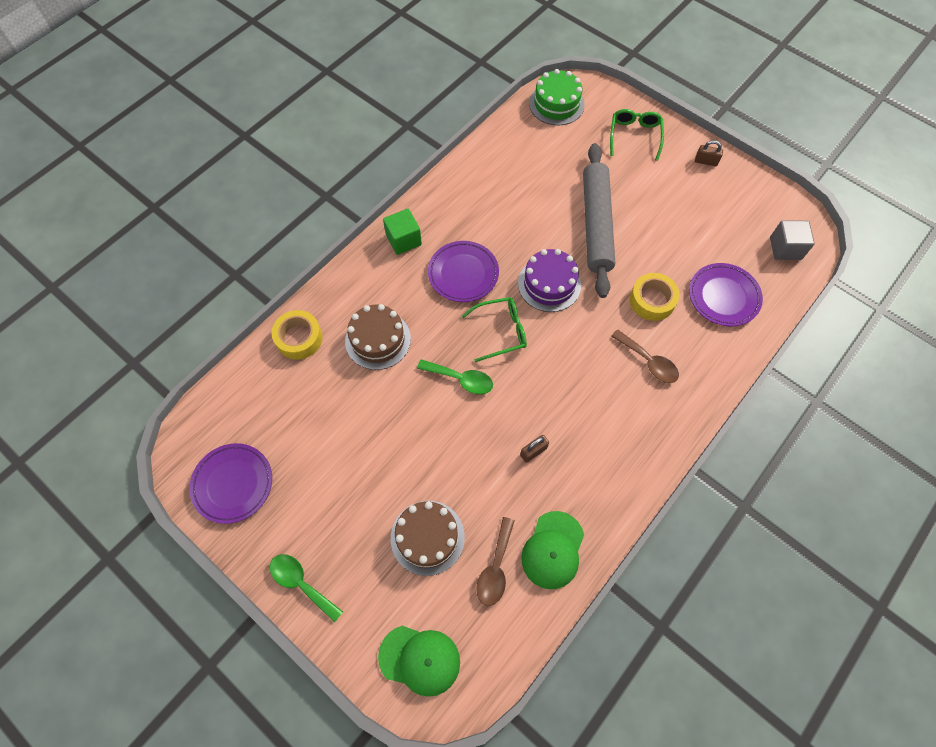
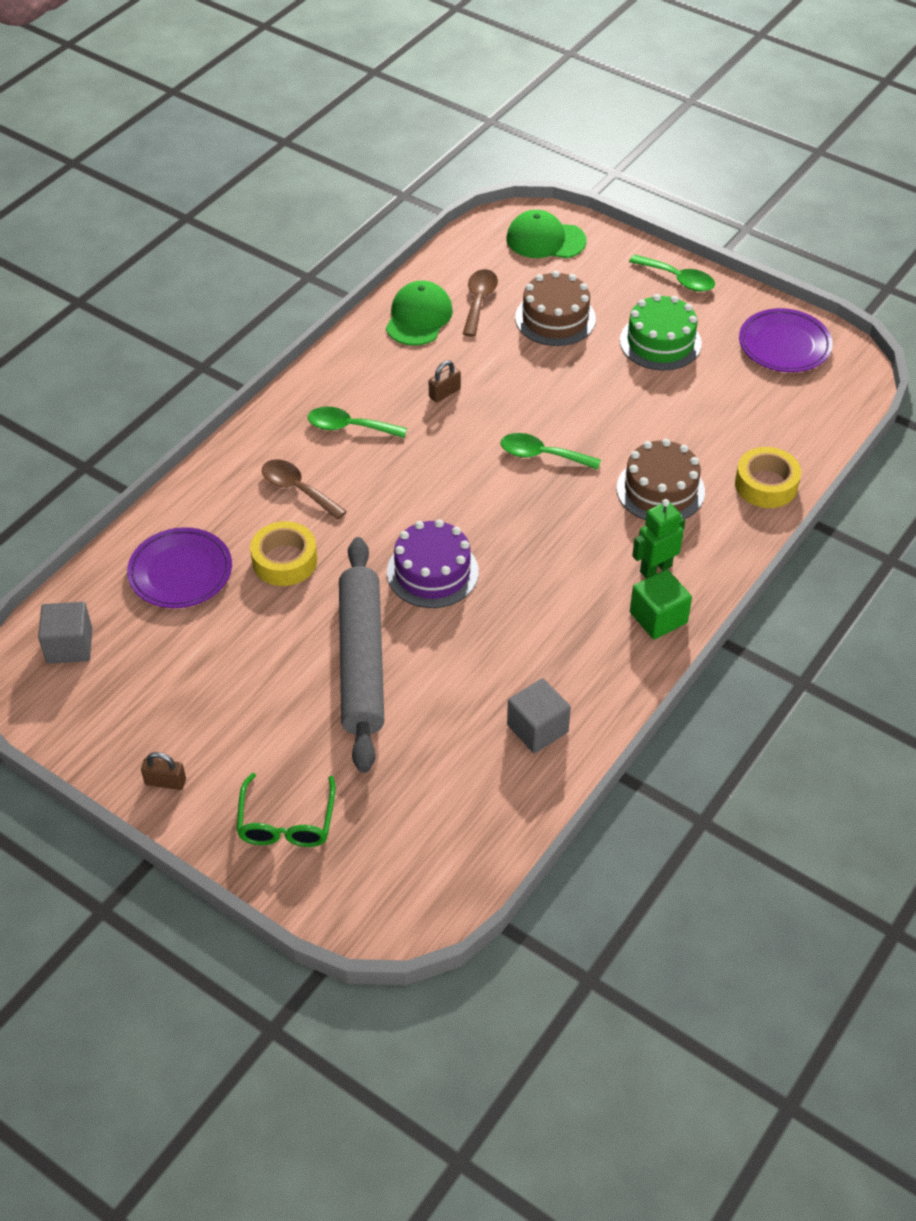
camera: 175 degrees right, 15 degrees down
purple plate [428,241,499,302] -> none
green glasses [462,297,527,362] -> none
green cake [529,69,585,126] -> green cake moved to [620,294,702,370]
none -> green spoon [308,406,407,438]
none -> grey cube [507,678,571,753]
none -> green robot [632,499,685,579]

